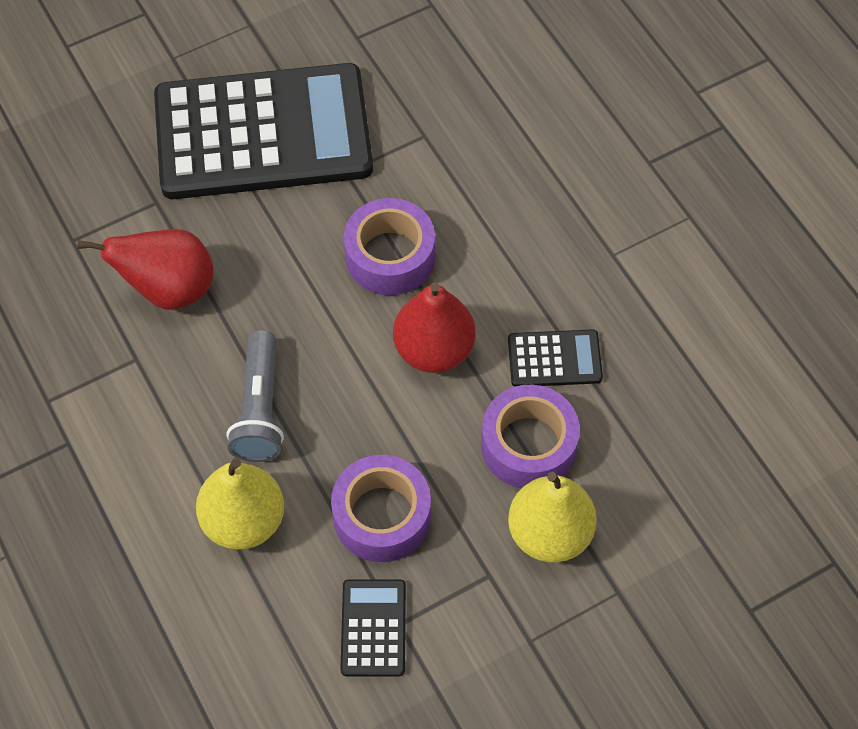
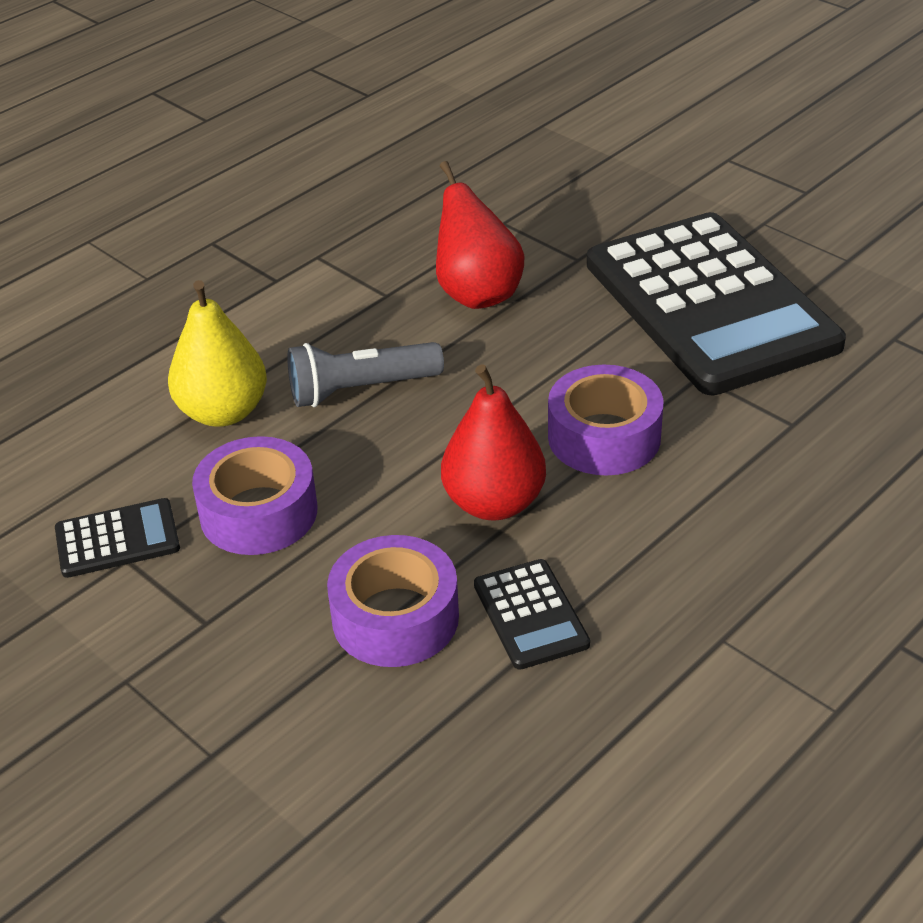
camera: 75 degrees right, 20 degrees down
yellow pear [508,472,597,563] -> none

